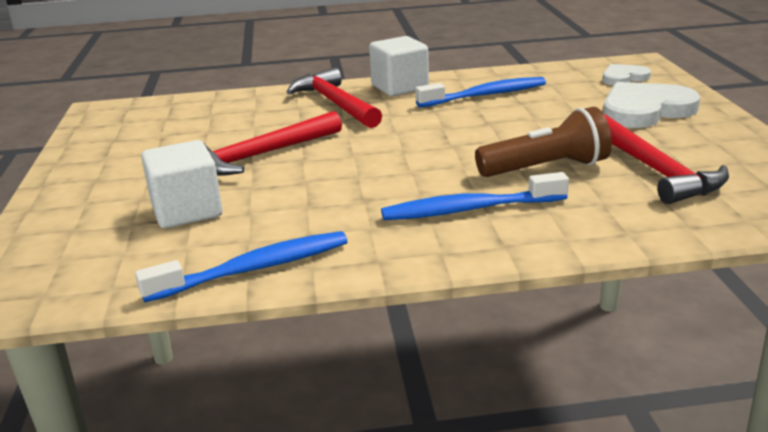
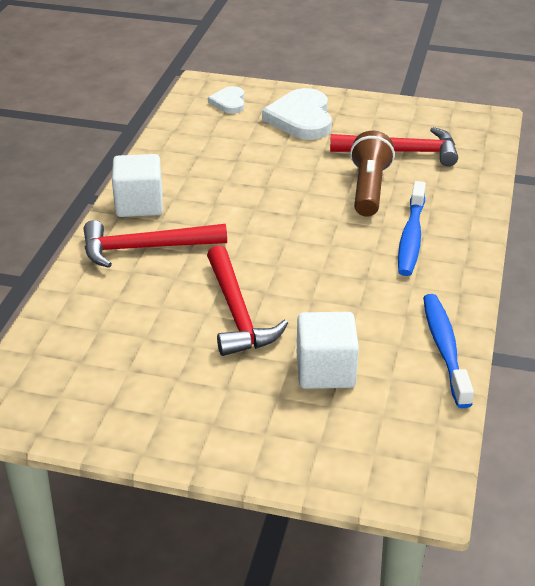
camera: 70 degrees left, 10 degrees up
blue toothbrush [415,77,546,108] -> none

